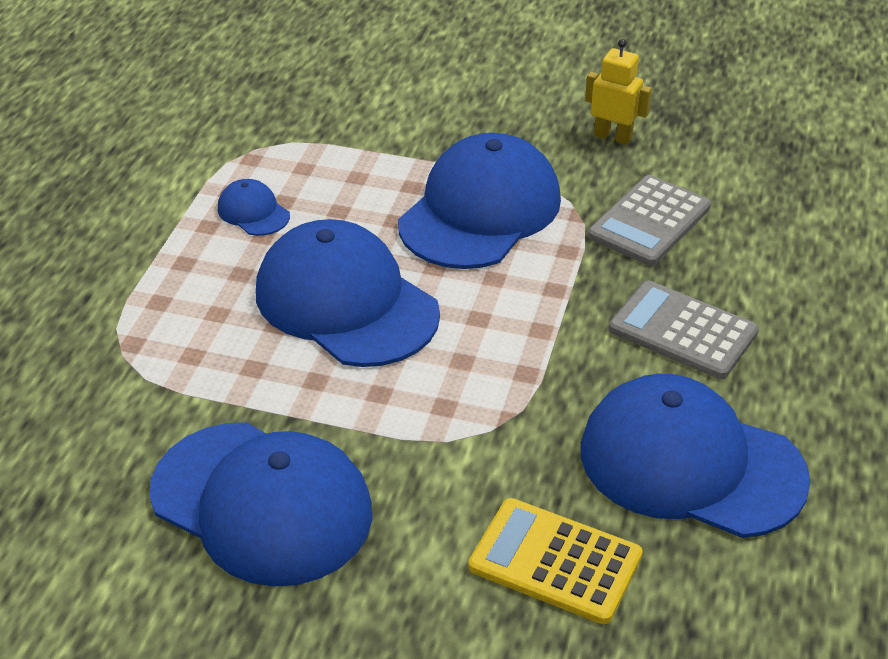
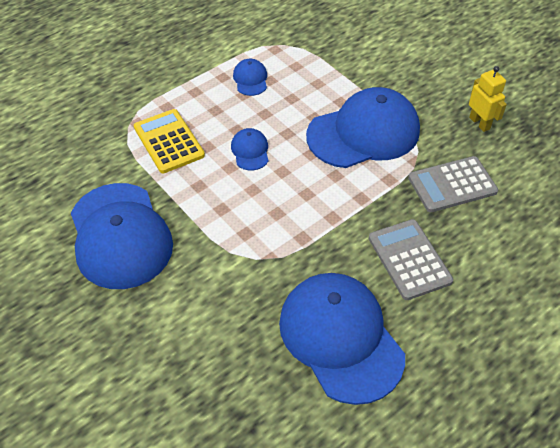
camera: 35 degrees right, 10 degrees up
blue cap [256,219,440,367] -> blue cap [231,128,269,170], size x0.43
yellow calculator [468,498,643,624] -> yellow calculator moved to [134,109,205,173]

